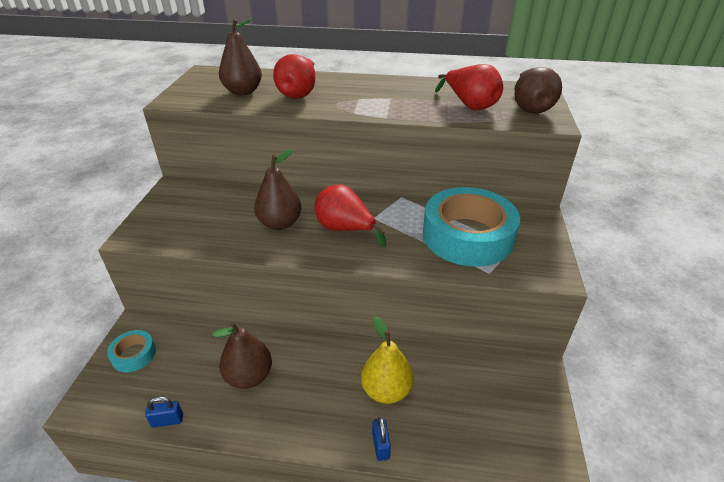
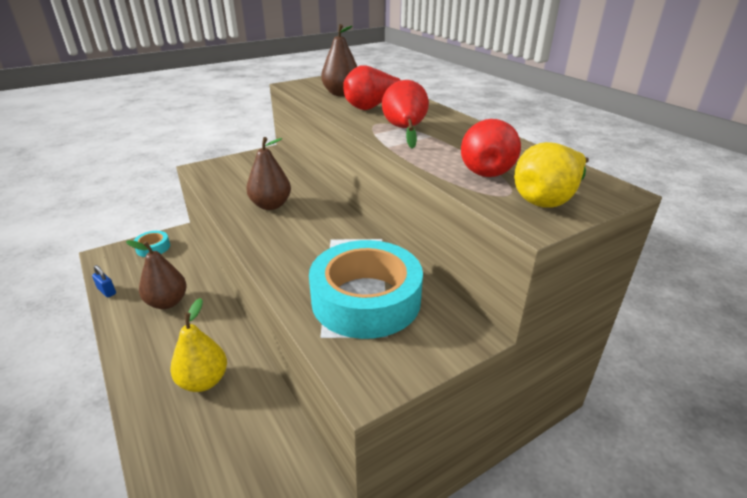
camera: 50 degrees right, 5 degrees down
red pear [314,185,386,247] -> red pear moved to [382,80,429,149]
blue padlock [372,417,391,461] -> none
brown pear [515,67,562,114] -> yellow pear [514,142,589,207]

